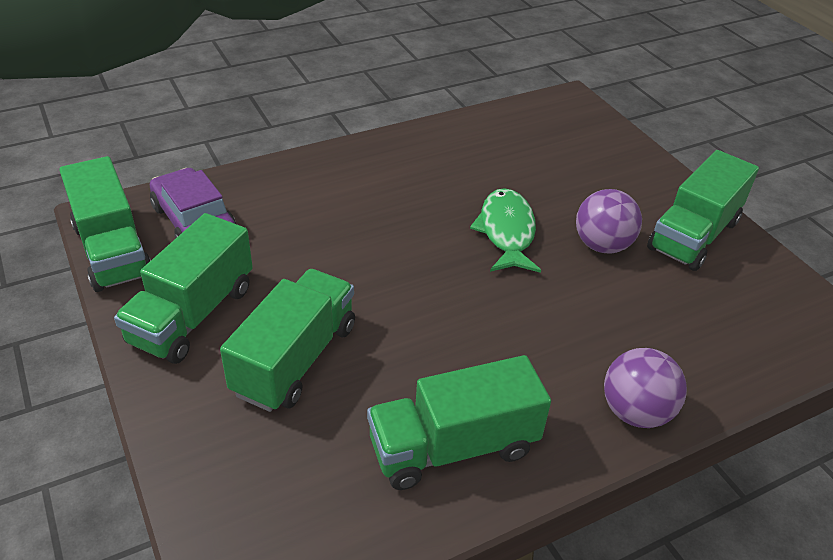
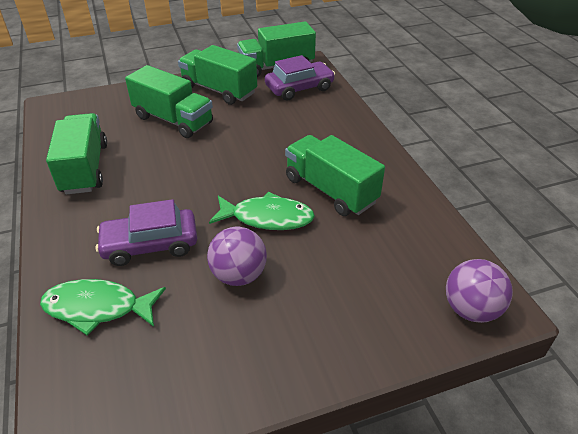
camera: 100 degrees right, 0 degrees up
purple ball [604,348,687,428] -> purple ball moved to [446,259,513,323]
green truck [647,150,759,271] -> green truck moved to [285,135,385,216]
none -> green fish [40,279,166,336]
none -> purple car [96,199,197,266]

